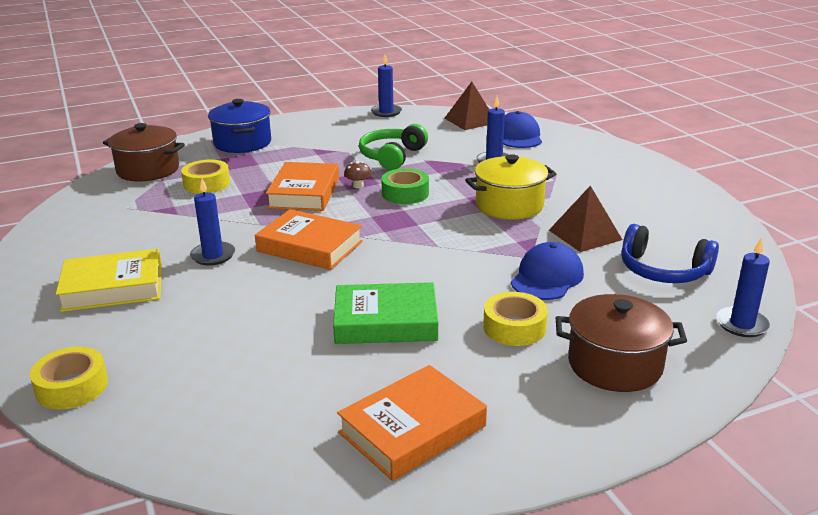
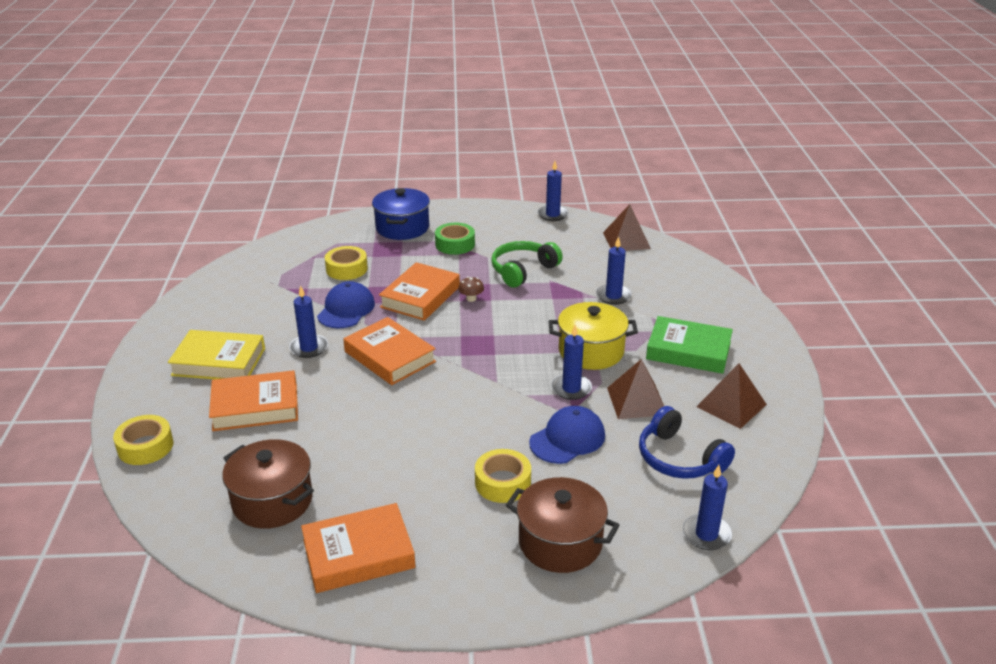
camera: 20 degrees right, 5 degrees up
brown pot [103,123,185,182] -> brown pot moved to [222,439,314,529]
green book [333,282,438,344] -> green book moved to [646,316,733,374]
green tape [381,168,429,204] -> green tape moved to [435,223,475,255]
blue cap [503,111,542,148] -> blue cap moved to [317,281,375,329]
none -> orange book [209,370,298,431]
none -> blue candle [551,325,592,400]
none -> brown pyramid [696,364,767,429]

